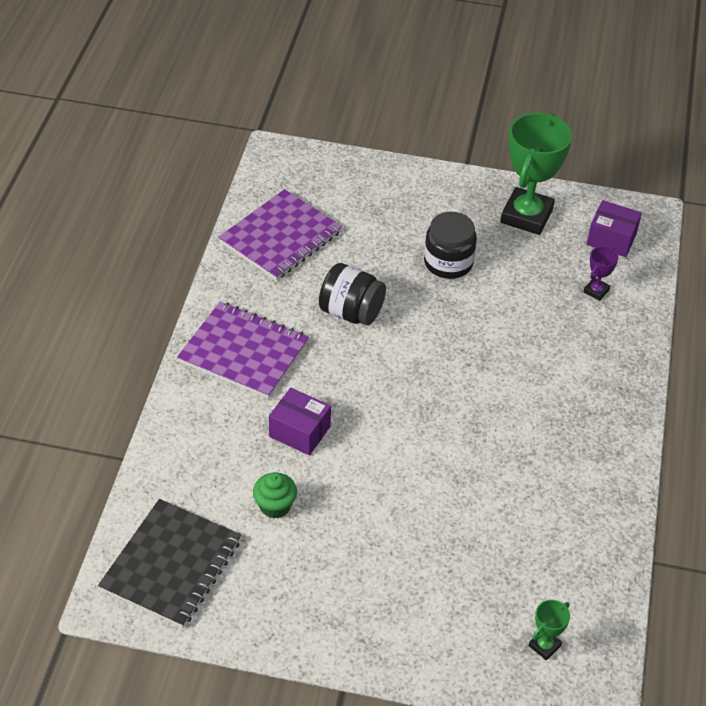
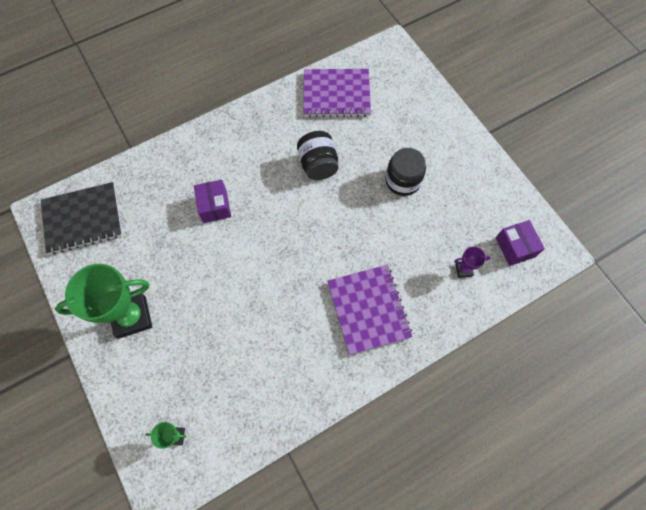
camera: 50 degrees right, 20 degrees up
purple notebook [177,301,309,399] -> purple notebook moved to [327,265,413,355]
green cupcake [253,472,297,519] -> none
green trophy [501,113,572,235] -> green trophy moved to [55,264,152,339]

